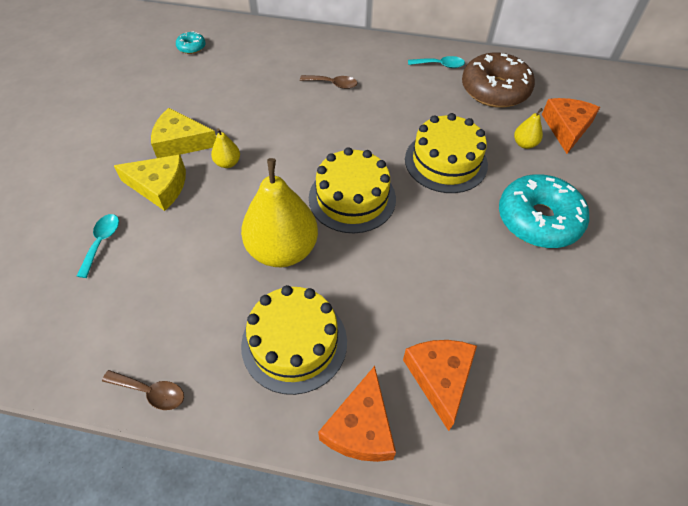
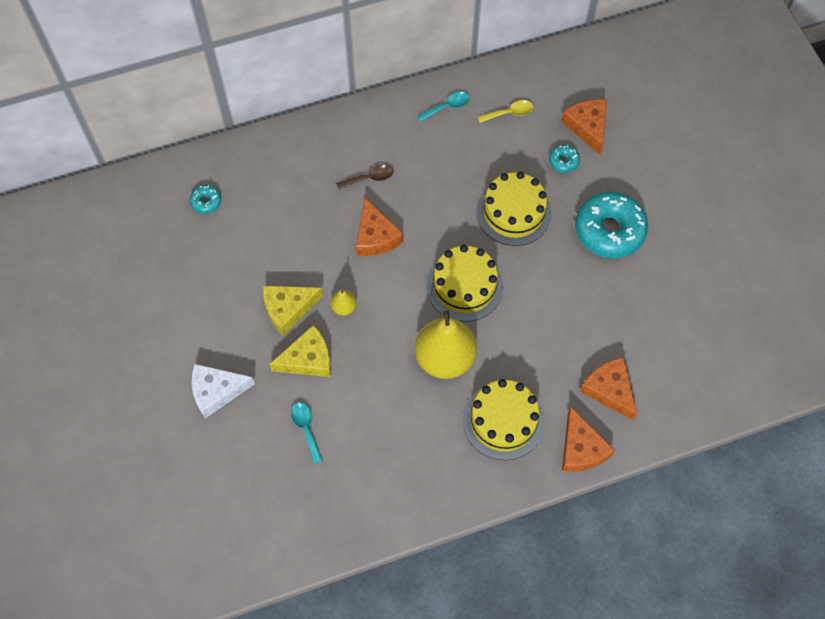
camera: 30 degrees left, 10 degrees up
brown spoon [102,370,184,410] -> none
brown donut [462,52,535,108] -> yellow spoon [478,100,534,123]
yellow pear [514,108,543,149] -> turquoise donut [549,145,580,173]
none -> white cheese [191,364,255,418]
none -> orange cheese [356,198,403,256]

